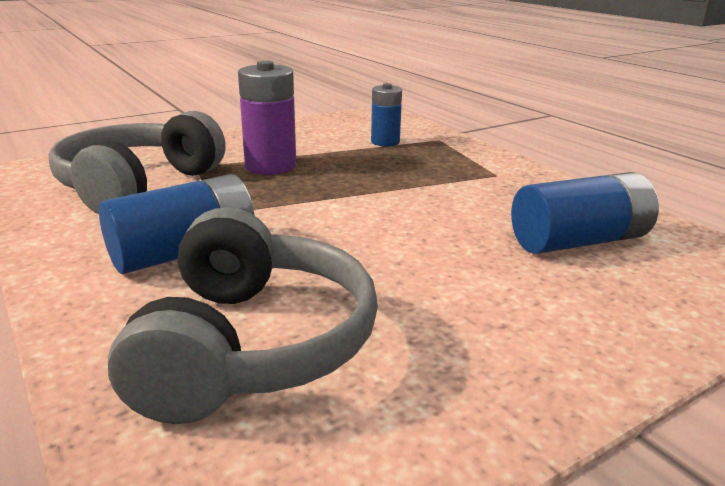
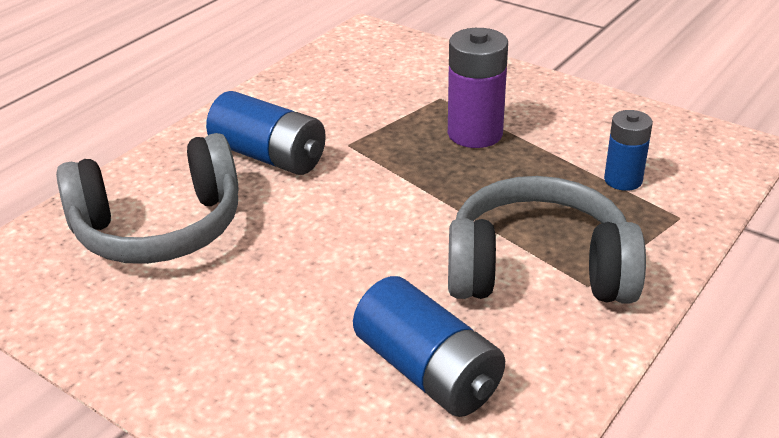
camera: 70 degrees right, 10 degrees up
grey headphones [48,111,226,214] -> grey headphones moved to [448,176,646,304]

